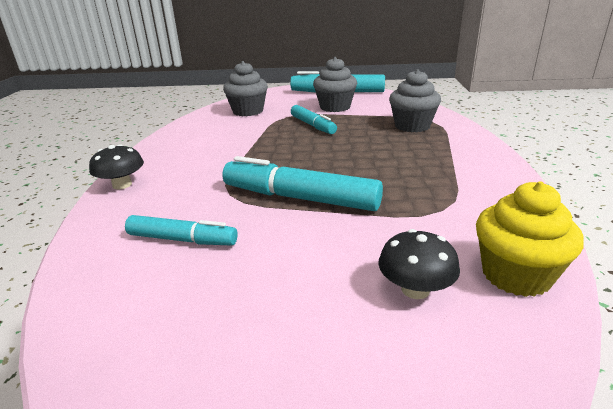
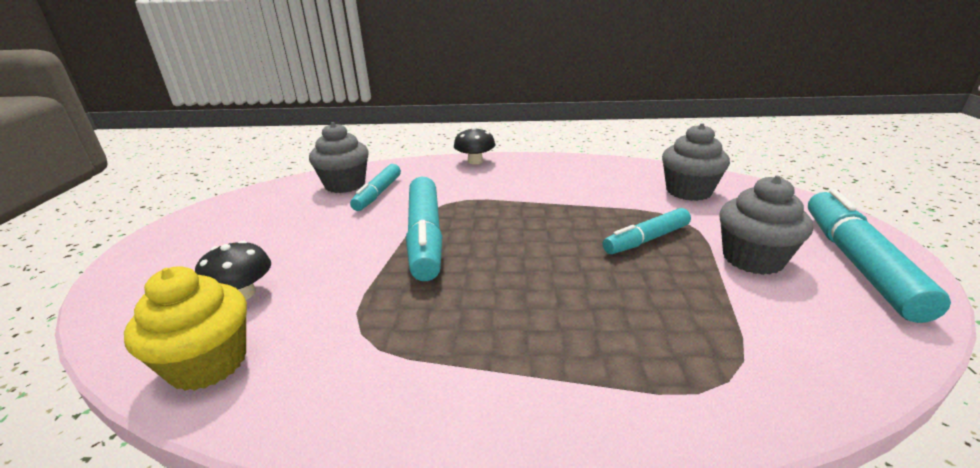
camera: 90 degrees right, 0 degrees up
turquoise marker [222,156,383,211] -> turquoise marker turned 150 degrees clockwise [406,176,442,281]
grey cupcake [389,69,441,132] -> grey cupcake moved to [309,122,369,193]

